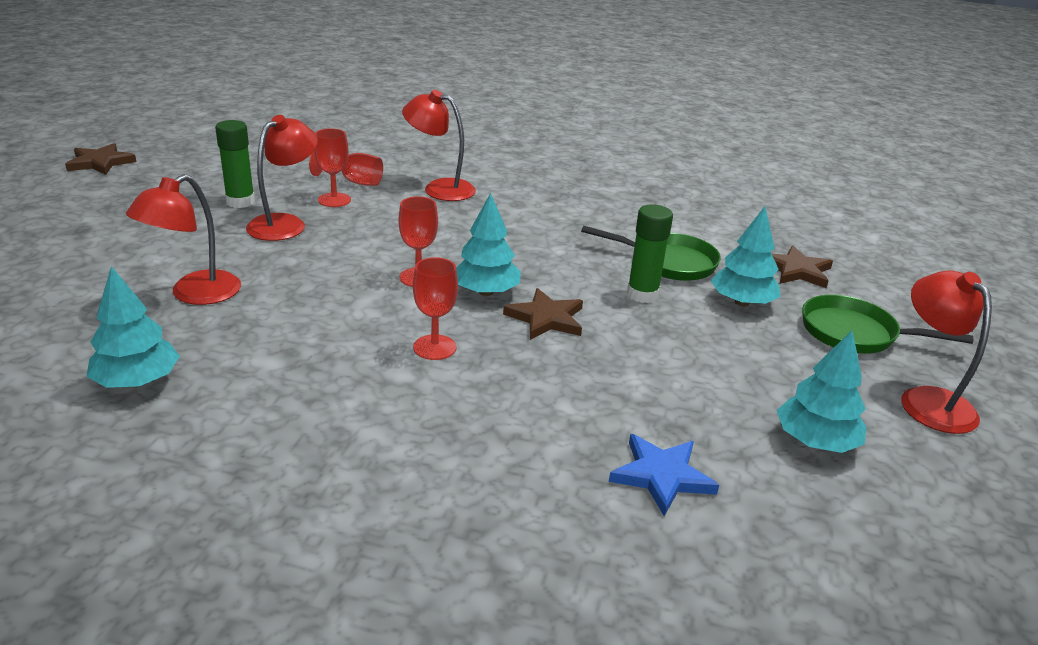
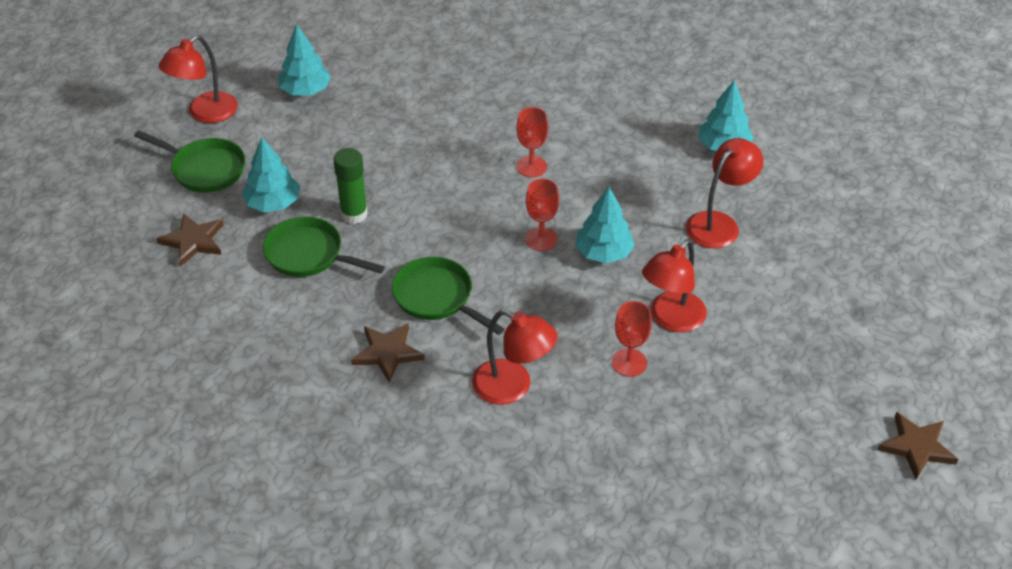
camera: 170 degrees left, 15 degrees up
green glue stick [215,120,255,208] -> none
red goblet [309,151,383,186] -> none
turquoise tree [456,193,521,296] -> turquoise tree moved to [575,187,635,263]
brown star [503,288,583,340] -> brown star moved to [351,323,425,383]
blue star [609,434,719,516] -> none
red lamp [901,270,992,434] -> red lamp turned 45 degrees clockwise [159,35,238,123]
none -> green pan [392,257,504,335]

